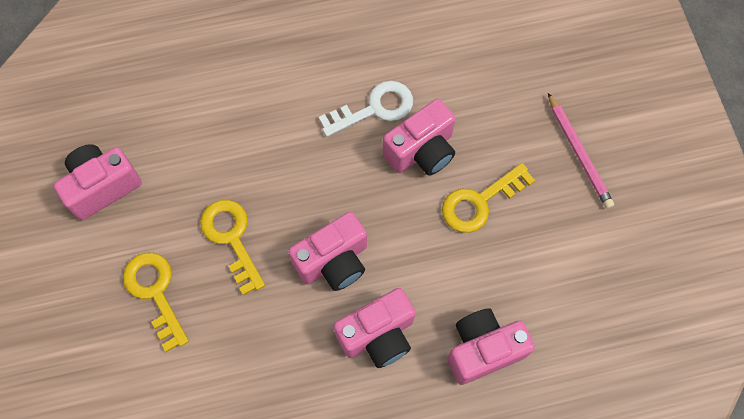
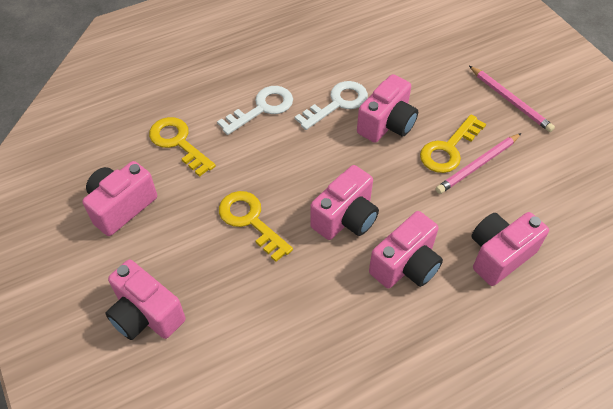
camera: 15 degrees left, 15 degrees down
yellow key [123,252,189,352] -> yellow key moved to [149,117,216,177]
none -> pink camera [105,260,186,340]
none -> white key [217,86,293,135]
none -> pink pencil [436,133,521,194]

